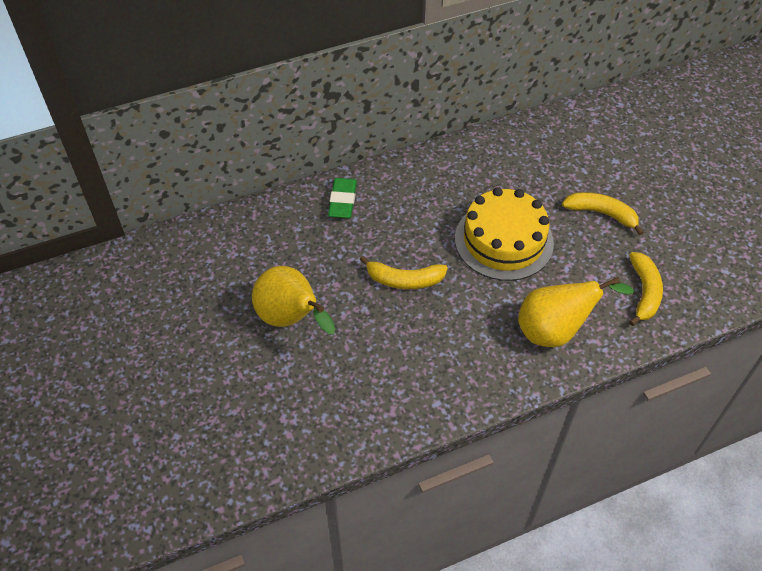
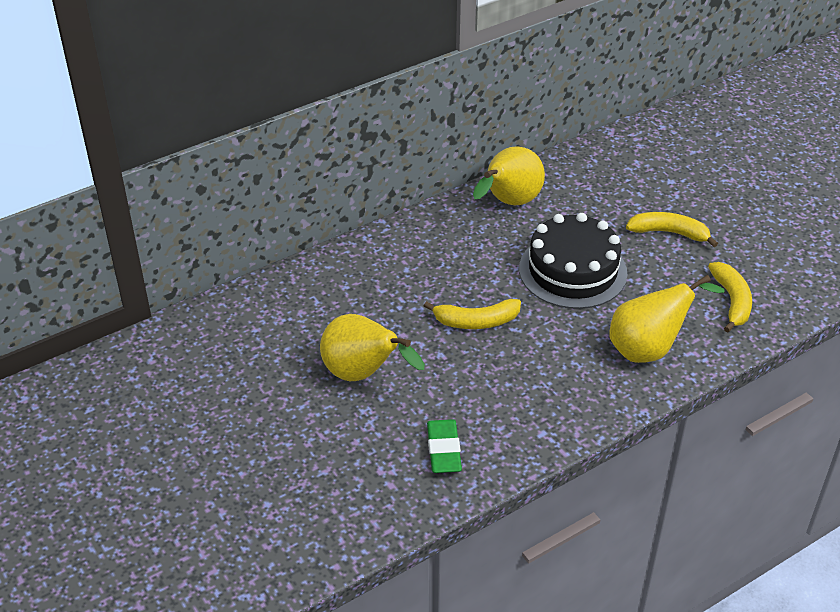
camera: 10 degrees left, 10 degrees down
green eraser [328,178,357,218] -> green eraser moved to [427,419,462,473]
yellow cake [455,187,554,281] -> black cake [519,213,627,309]
none -> yellow pear [473,146,545,205]

